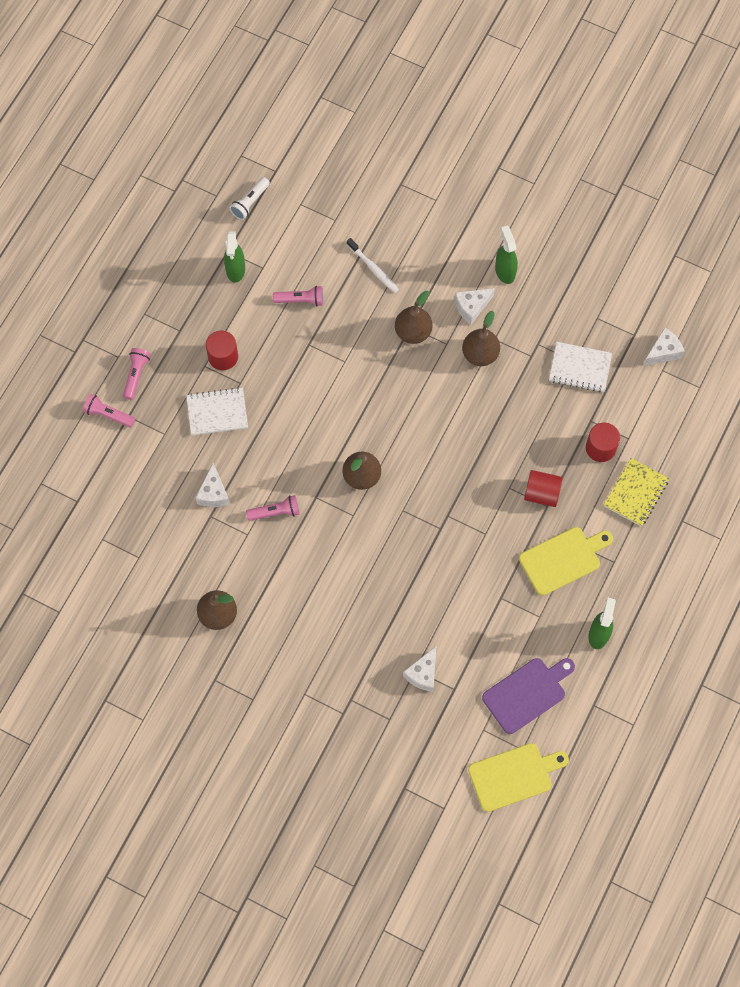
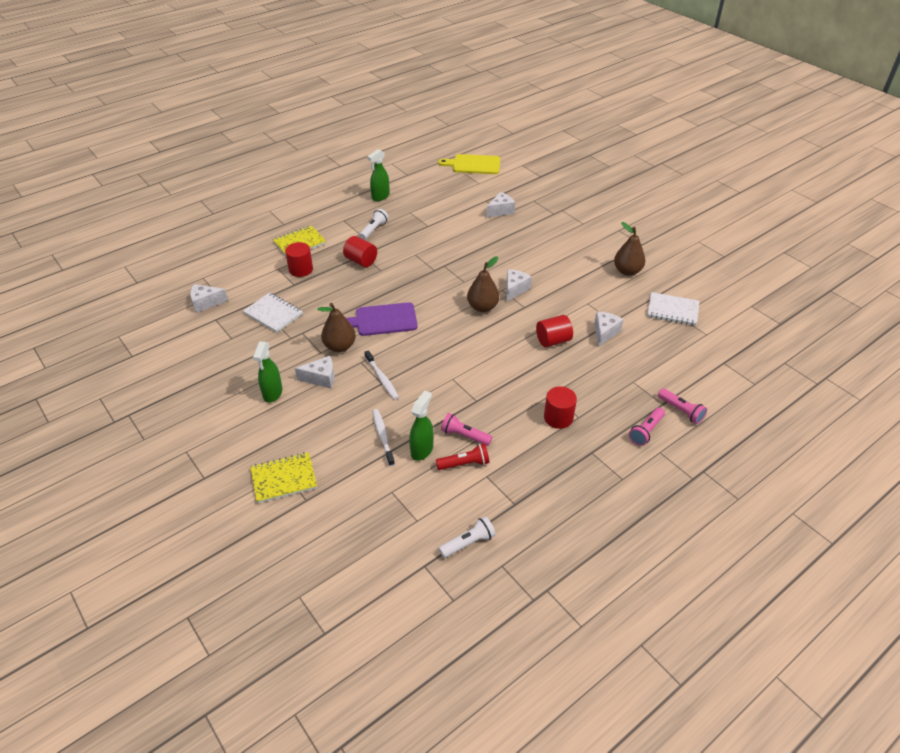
camera: 155 degrees left, 25 degrees down
white notebook [186,387,248,436] -> white notebook moved to [647,292,699,326]
green spray bottle [224,231,245,283] -> green spray bottle moved to [409,391,433,461]
pink flashlight [246,495,299,521] -> none
brown pear [395,291,432,344] -> white toothbrush [364,350,399,400]
purple cutting board [482,658,575,734] -> purple cutting board moved to [346,302,418,336]
yellow cutting board [519,527,613,596] -> white flashlight [359,209,388,240]
none -> yellow notebook [250,452,317,503]
none -> red flashlight [436,444,489,470]
none -> white cheese [507,269,532,301]
none -> red cylinder [536,315,573,347]

